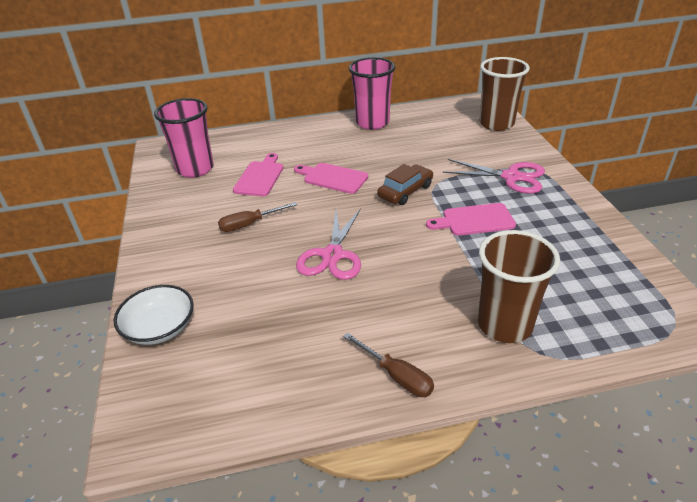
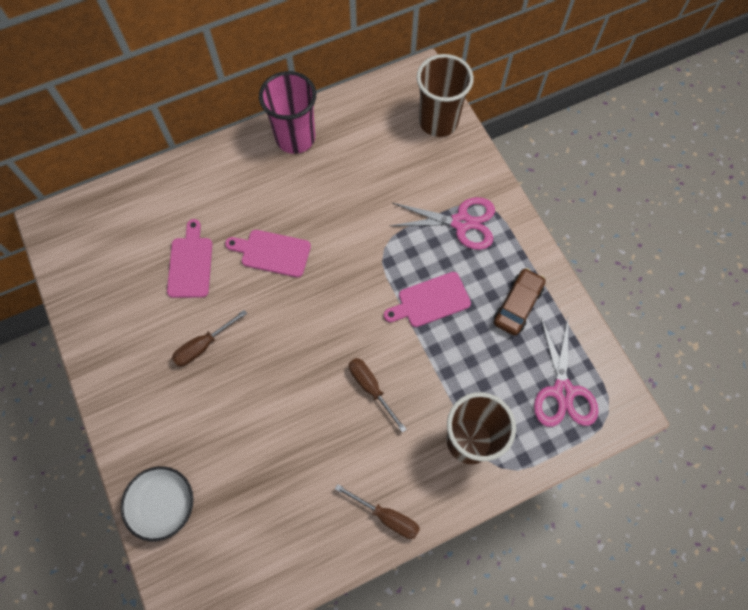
camera: 15 degrees left, 30 degrees up
pink cup [154,98,214,178] -> none
pink scissors [296,208,361,280] -> pink scissors moved to [534,318,599,427]
brown car [377,164,433,205] -> brown car moved to [494,268,546,336]
none -> brown screwdriver [349,358,407,433]

